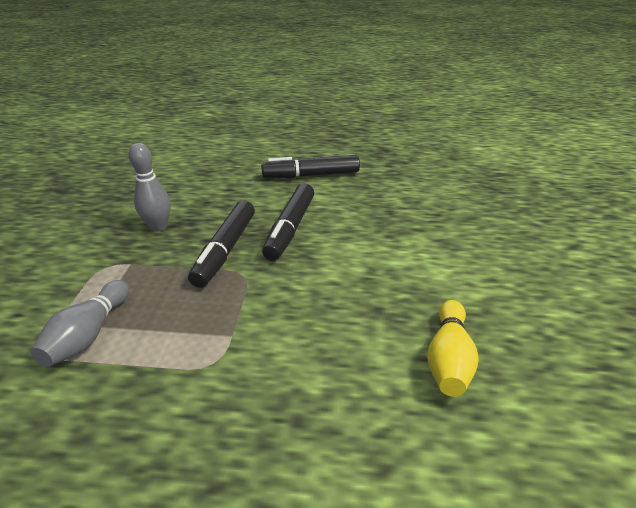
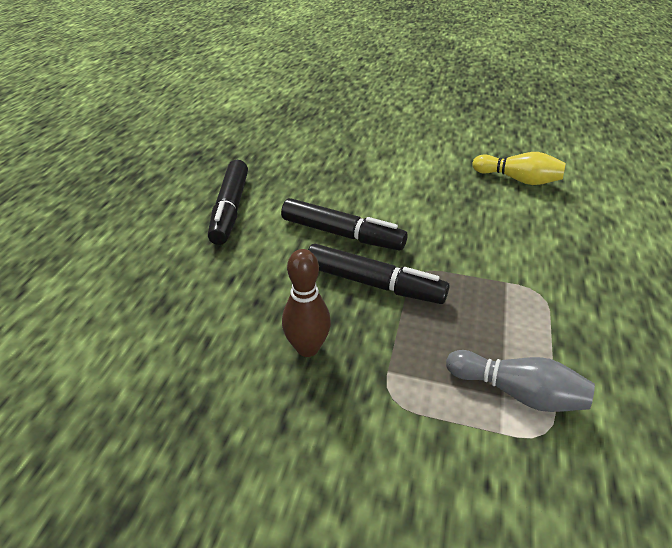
camera: 80 degrees left, 5 degrees up
grey bowling pin [129,143,171,232] -> brown bowling pin [282,249,331,357]

